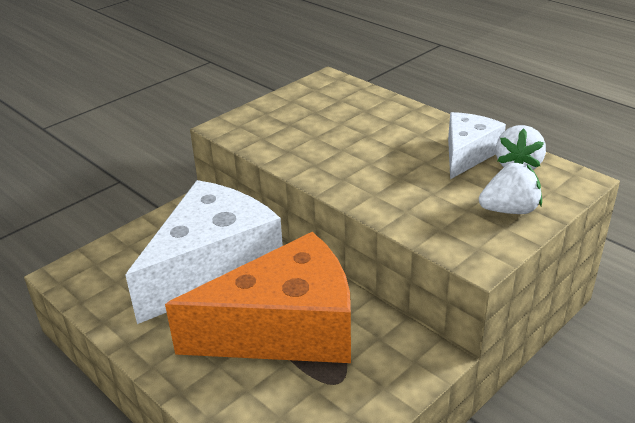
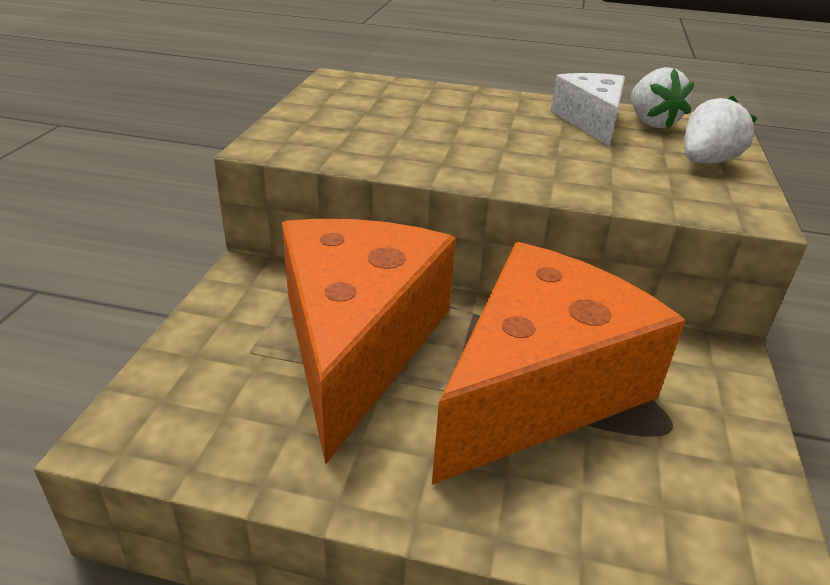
camera: 35 degrees left, 0 degrees up
white cheese [125,180,283,324] -> orange cheese [282,219,456,465]

